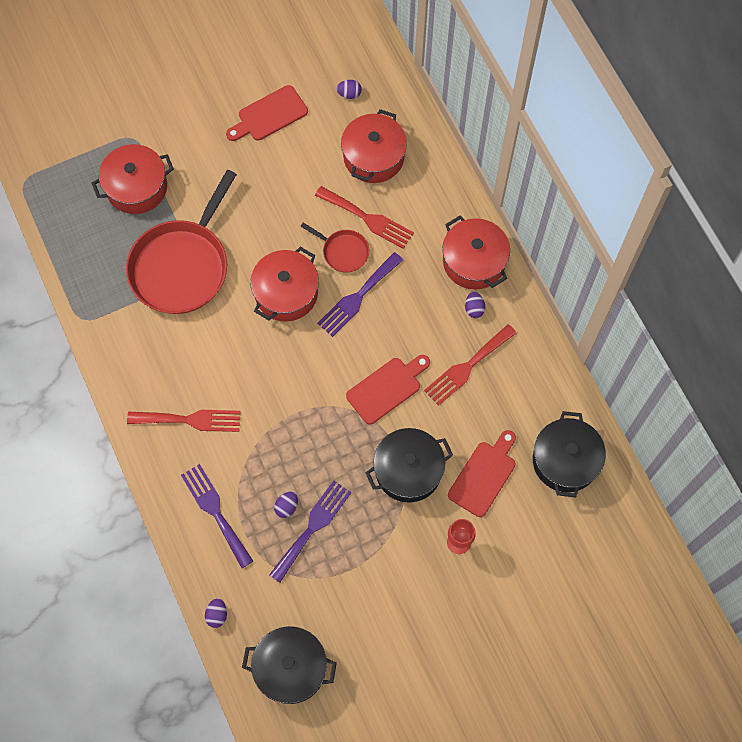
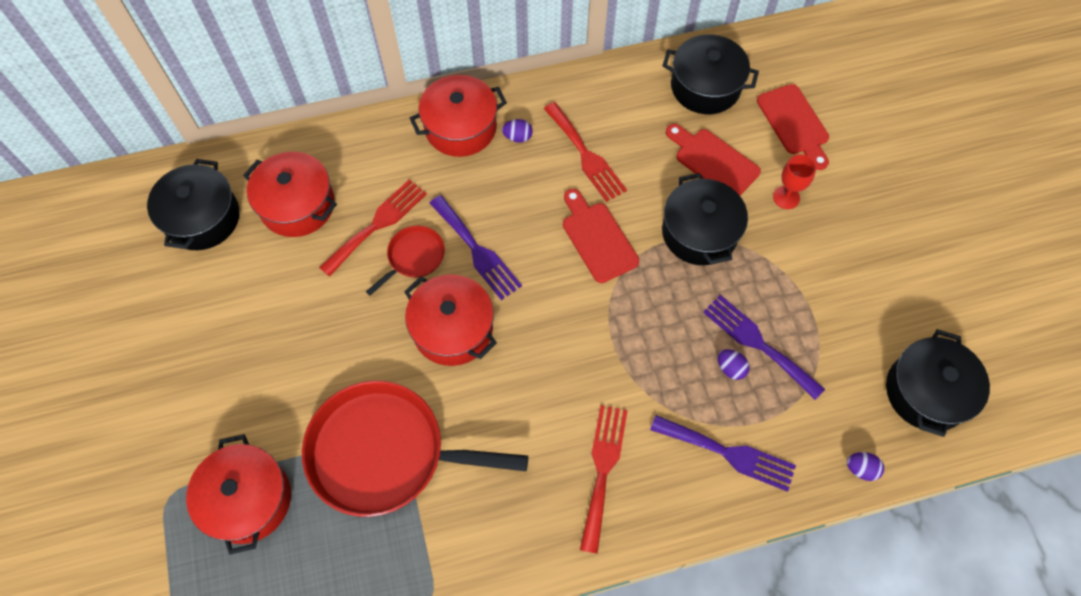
camera: 80 degrees left, 5 degrees down
red pan [126,170,237,314] -> red pan turned 150 degrees clockwise [302,381,528,517]
purple fork [181,464,253,568] -> purple fork turned 135 degrees counterclockwise [650,415,796,492]
red cutting board [226,85,308,141] -> red cutting board moved to [757,84,829,170]
purple egg [336,80,362,99] -> black pot [147,159,239,250]

